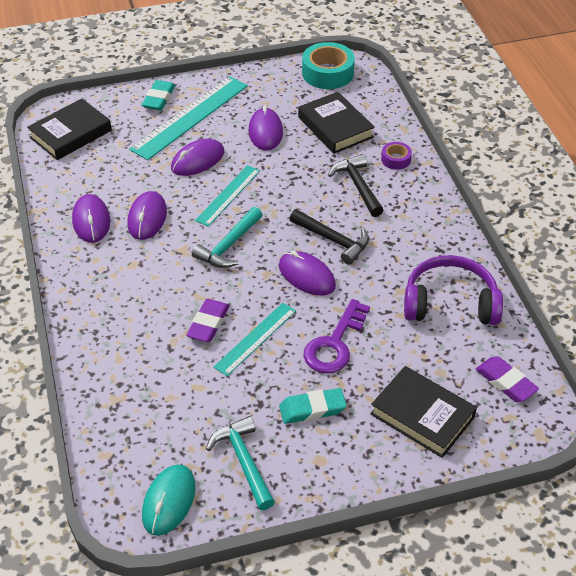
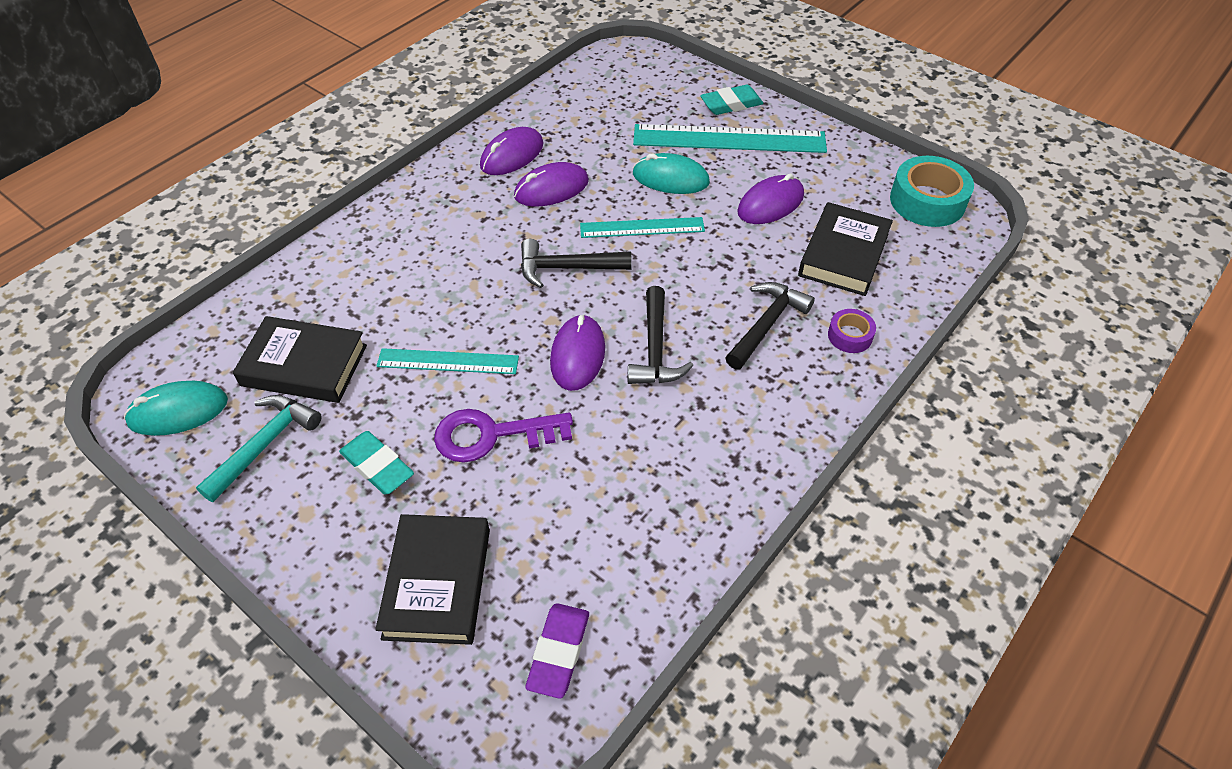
camera: 55 degrees right, 5 degrees up
black book [27,98,112,160] -> black book moved to [233,316,367,403]
purple mouse [171,139,224,176] -> turquoise mouse [633,153,710,194]
purple eraser [186,299,230,342] -> none
turquoise hammer [192,207,262,268] -> black hammer [521,239,631,288]
purple headphones [404,255,503,325] -> none

